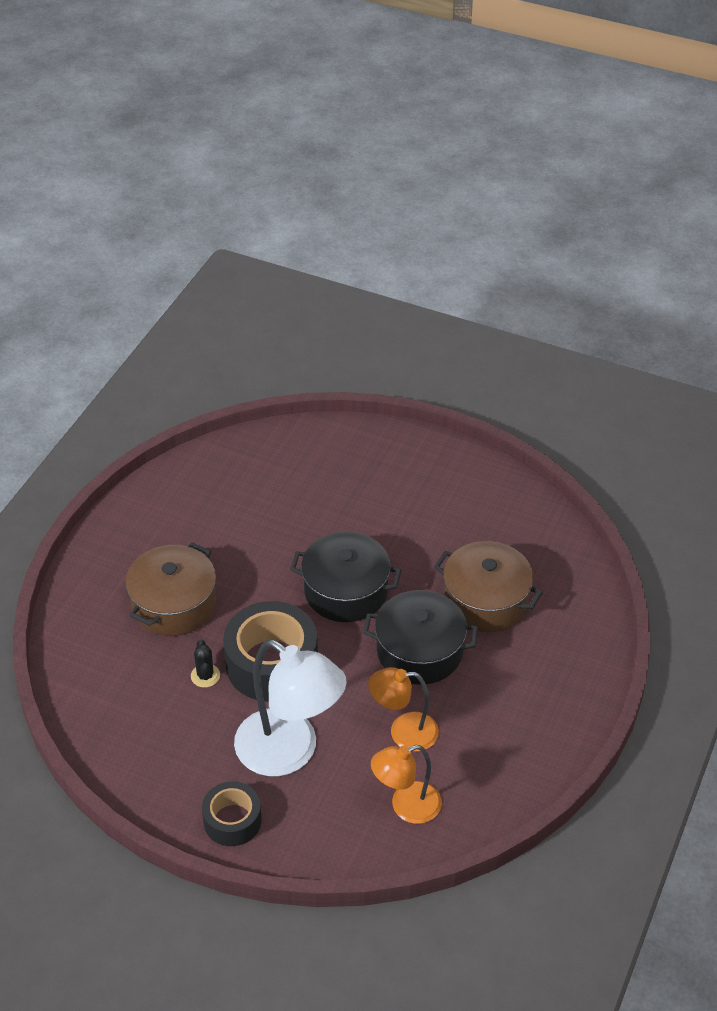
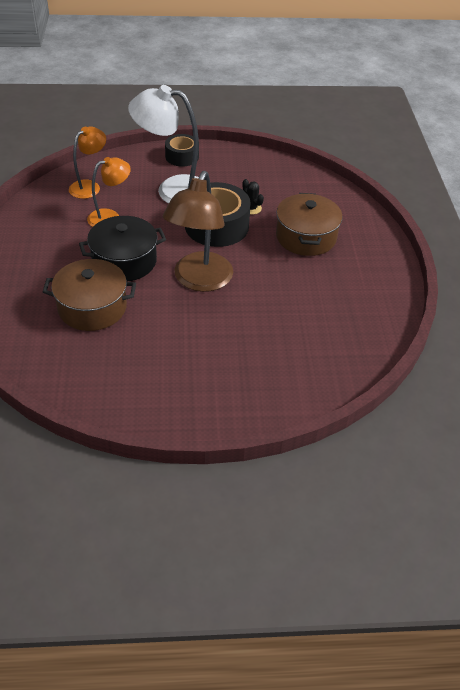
camera: 150 degrees right, 0 degrees up
black pot [290,532,402,622] -> brown lamp [163,171,233,292]

